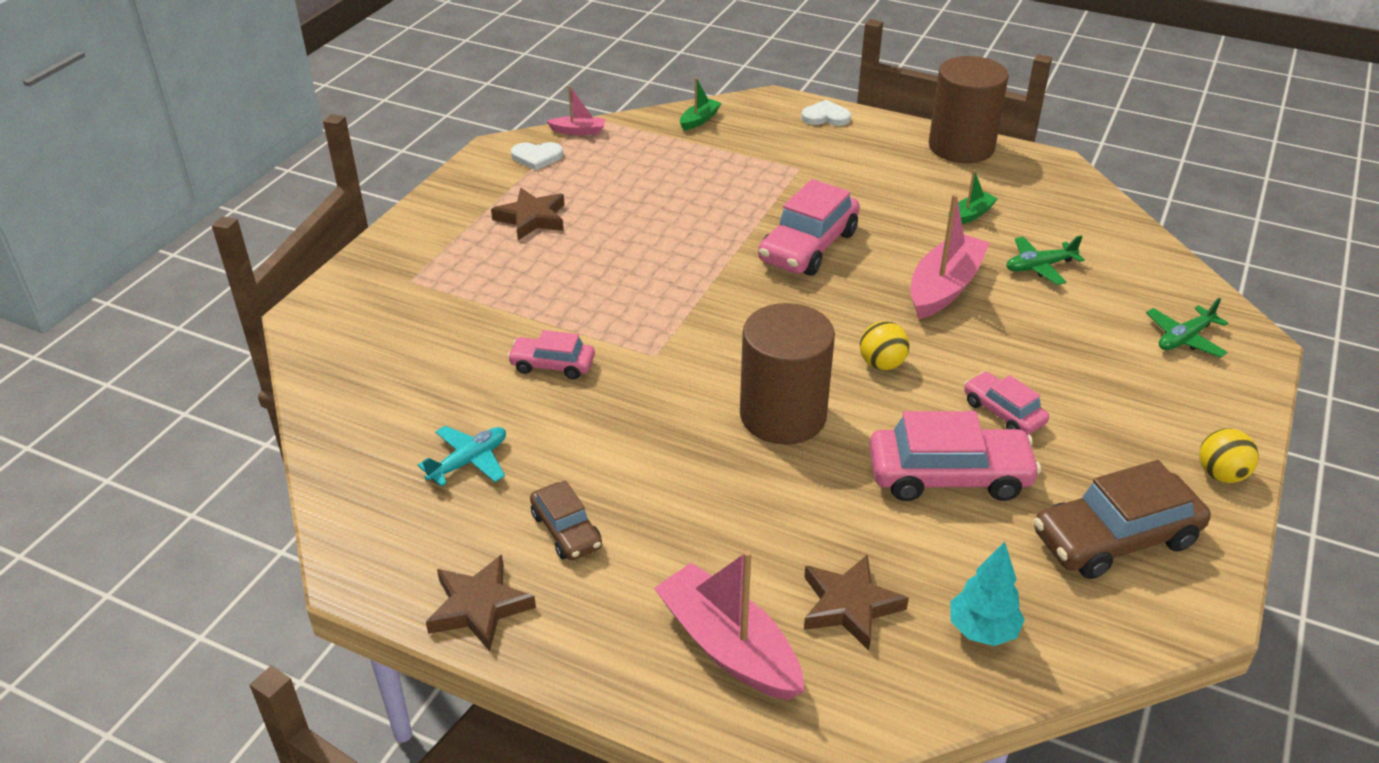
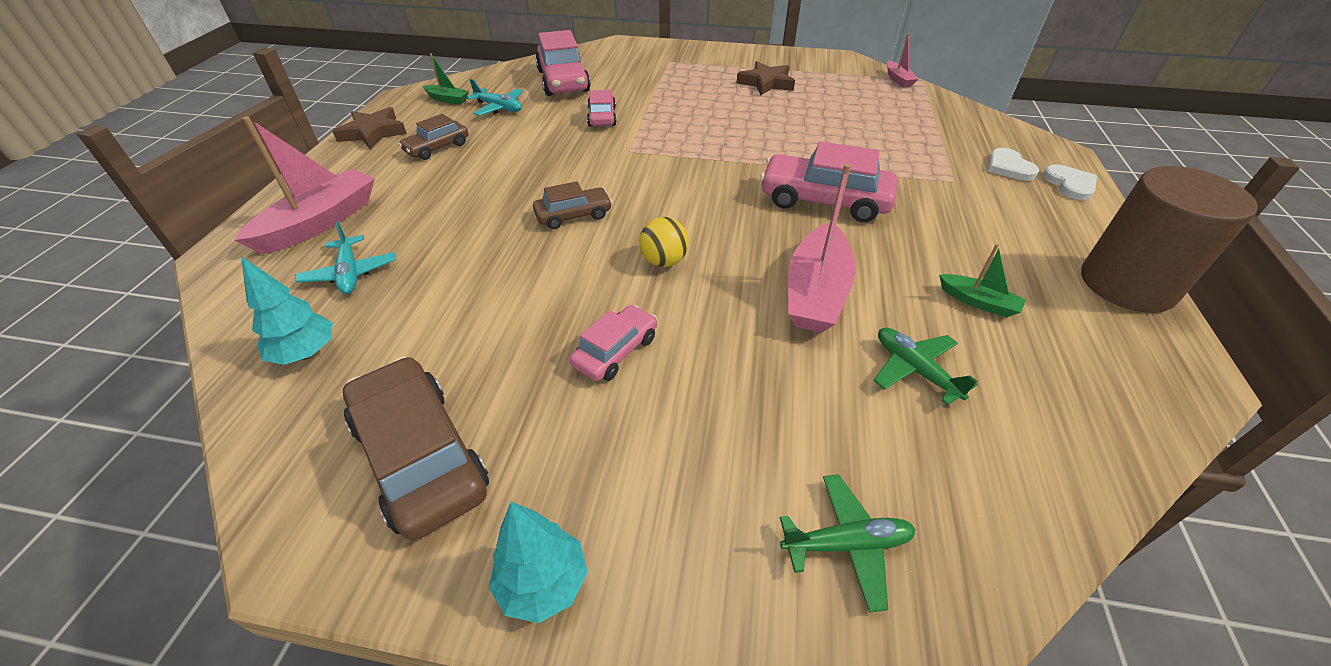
camera: 75 degrees right, 5 degrees up
white heart [511,142,563,171] -> white heart moved to [988,148,1039,181]
green boat [680,77,721,130] -> green boat moved to [423,53,469,105]
brown cylinder [740,303,835,445] -> brown car [533,181,612,229]
brown star [804,554,909,651] -> turquoise plane [295,222,396,294]
pink car [869,411,1041,501] -> pink car moved to [535,30,591,96]
pink boat [911,194,990,319] -> pink boat turned 90 degrees clockwise [788,164,856,332]
green plane [1146,298,1228,358] -> green plane turned 135 degrees clockwise [780,474,916,613]
yellow ball [1199,428,1259,483] -> turquoise tree [489,502,588,623]

